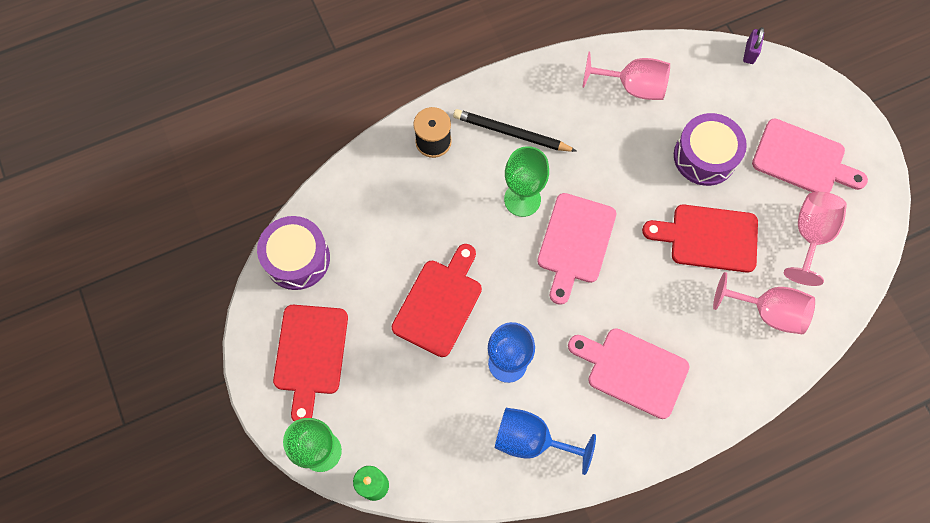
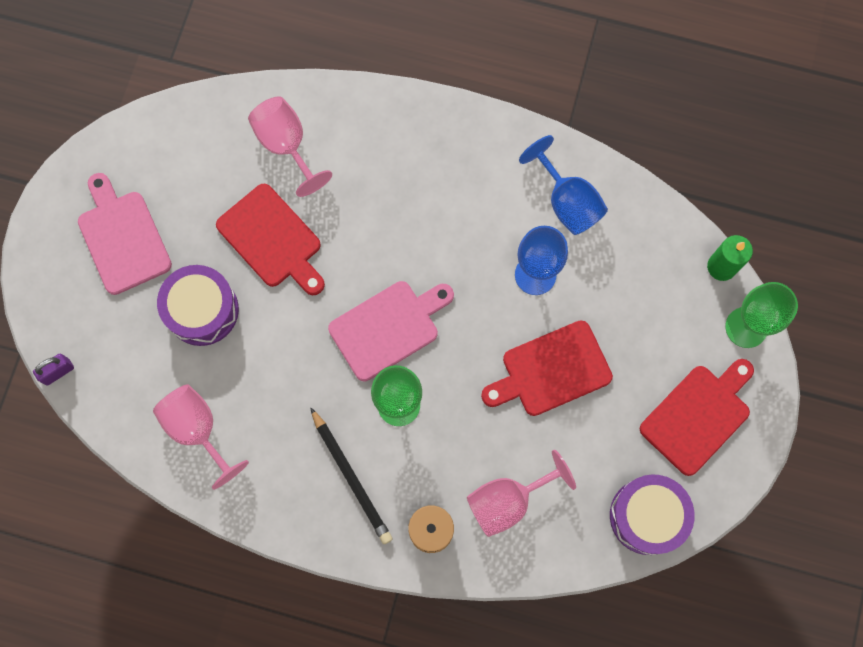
camera: 140 degrees left, 5 degrees up
pink cutting board [568,328,690,419] -> none
pink goblet [784,192,847,286] -> pink goblet moved to [467,450,576,537]

